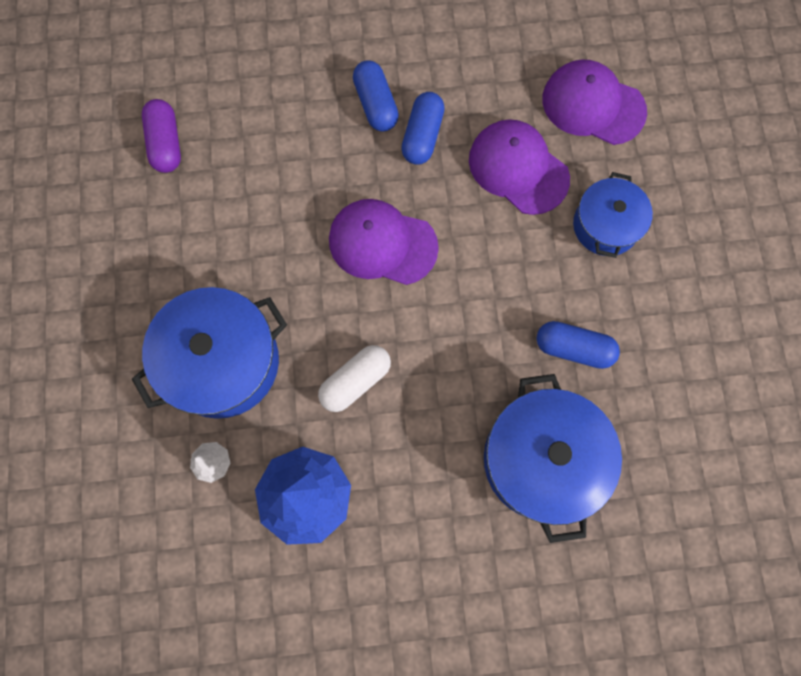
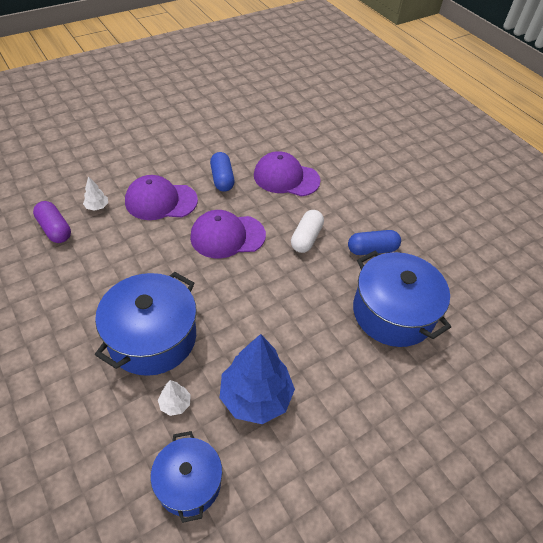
camera: 30 degrees left, 25 degrees down
white capsule [318,345,391,412] -> white capsule moved to [291,210,324,253]
blue capsule [353,60,399,132] -> none
purple cap [542,59,647,145] -> purple cap moved to [125,175,198,220]
blue pot [573,172,653,258] -> blue pot moved to [150,431,222,523]
none -> white tree [83,176,108,211]

